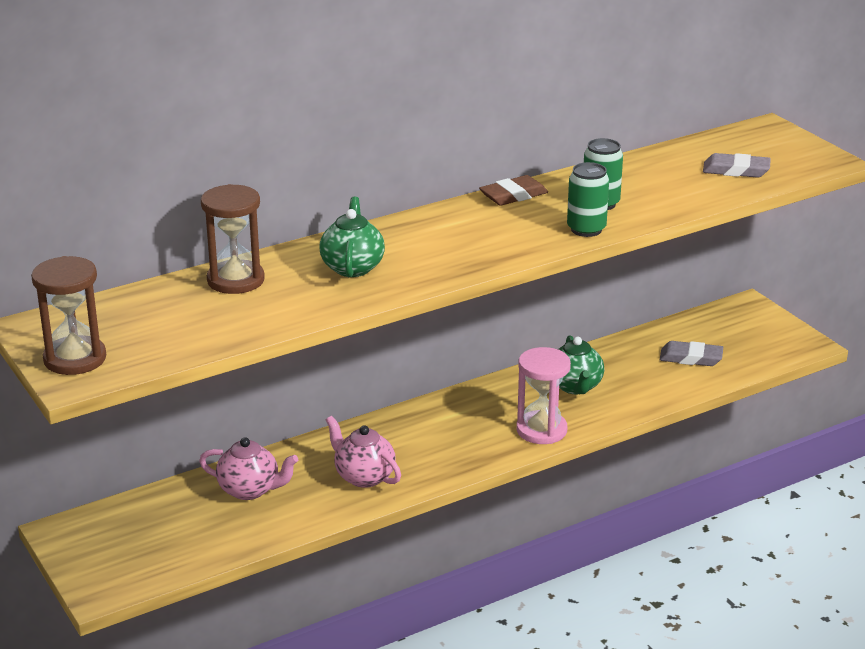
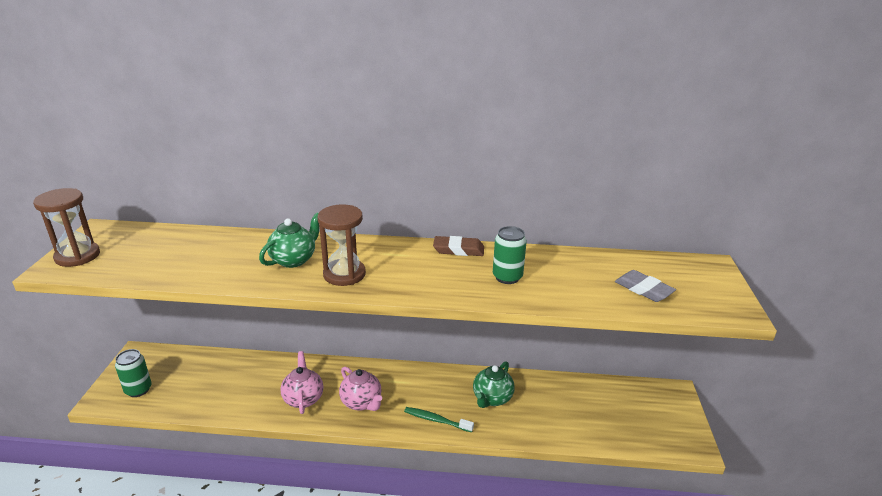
camera: 35 degrees right, 0 degrees up
pink teapot [199,437,298,500] -> pink teapot moved to [339,367,382,411]
brown hourglass [201,184,265,294] -> brown hourglass moved to [318,204,366,286]
pink hourglass [516,347,571,444] -> green toothbrush [404,407,474,432]
green can [567,162,609,237] -> green can moved to [115,349,152,397]
grey eraser [660,341,723,366] -> none

